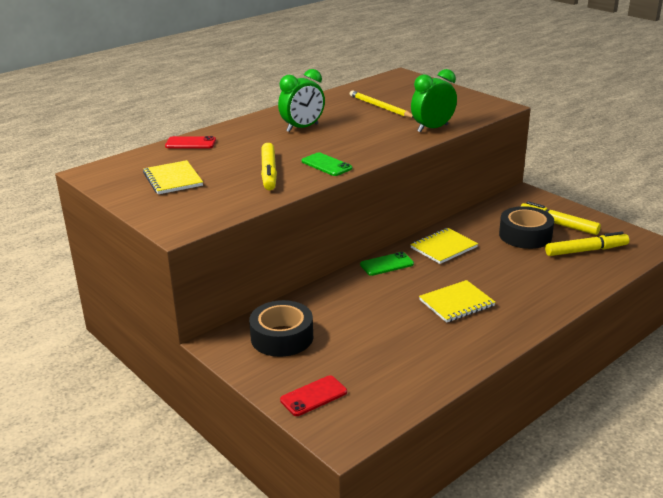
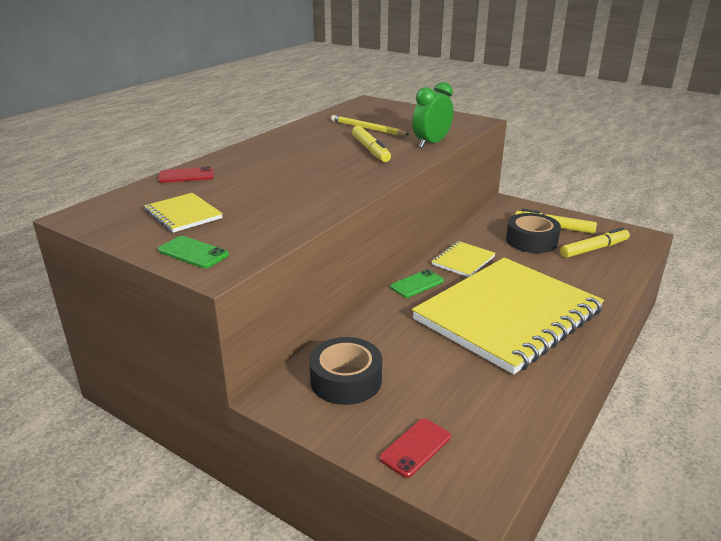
camera: 15 degrees left, 0 degrees up
yellow marker [261,143,277,190] -> yellow marker moved to [352,126,391,162]
green clock [278,69,325,132] -> none
green phone [302,153,352,176] -> green phone moved to [158,236,229,268]
yellow notebook [419,280,495,323] -> yellow notebook [412,258,604,375], size x2.46

